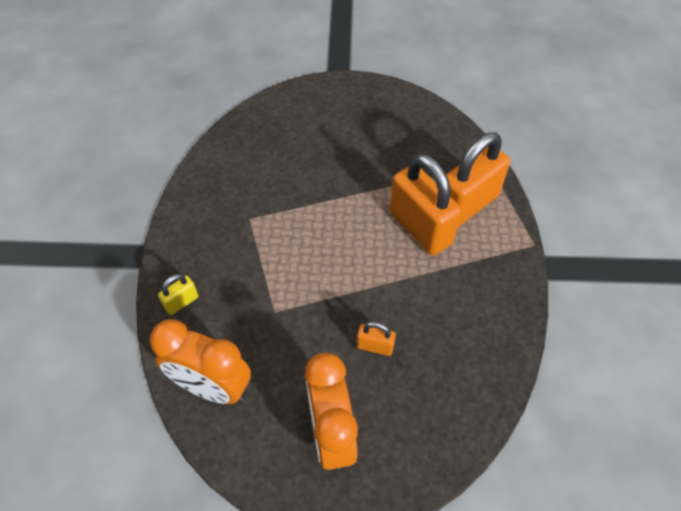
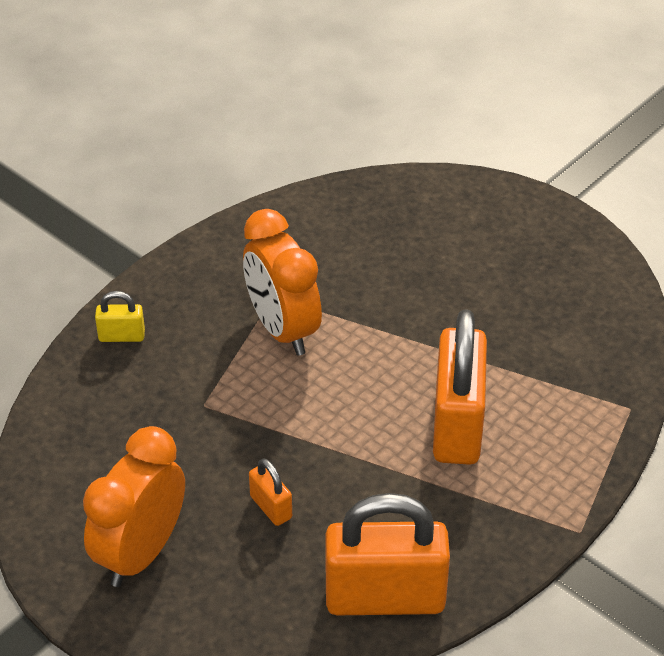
camera: 40 degrees right, 10 degrees down
orange clock [150,319,251,404] -> orange clock moved to [243,209,322,356]
orange padlock [446,132,510,227] -> orange padlock moved to [325,493,450,615]

